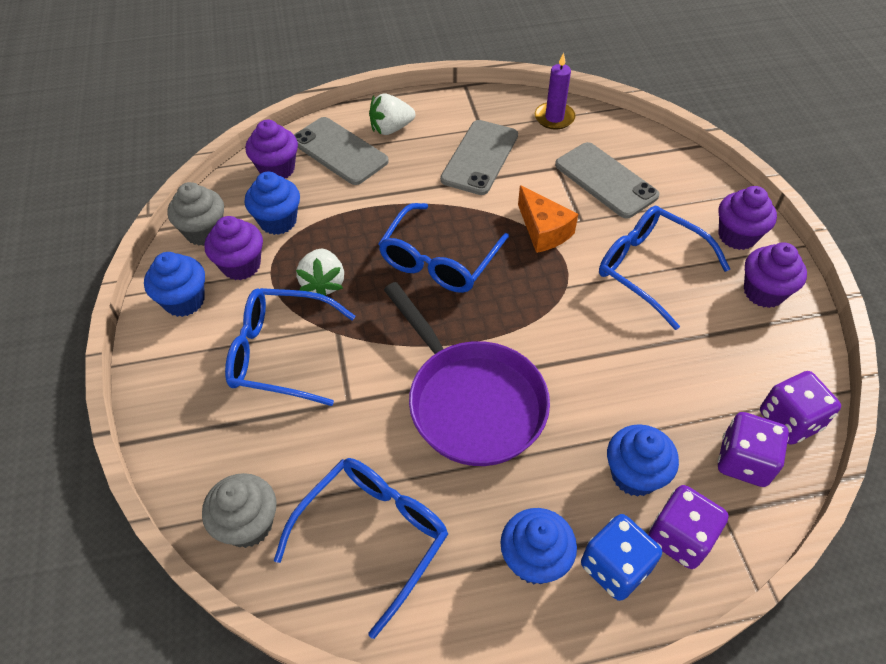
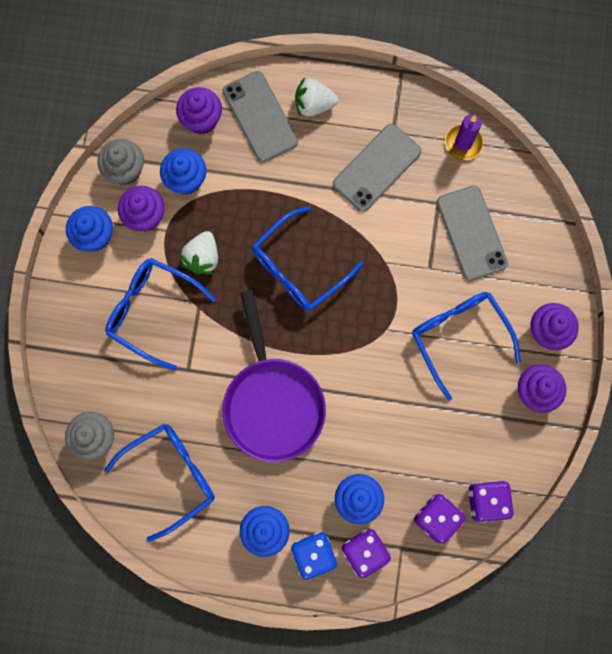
camera: 20 degrees right, 25 degrees up
orange cheese [518,185,578,253] -> none

